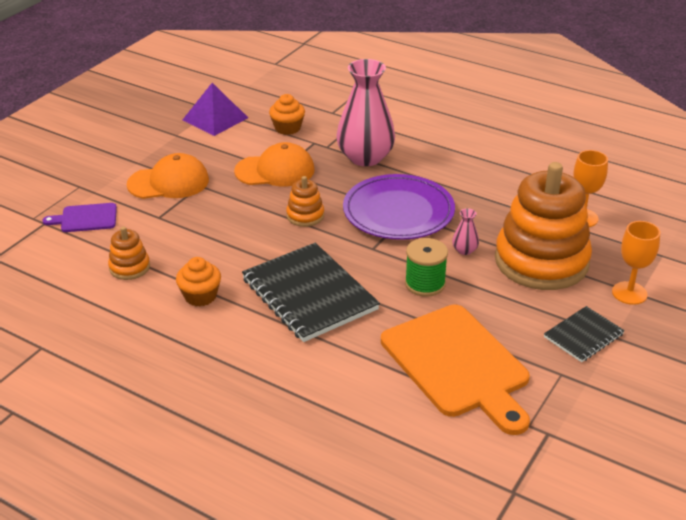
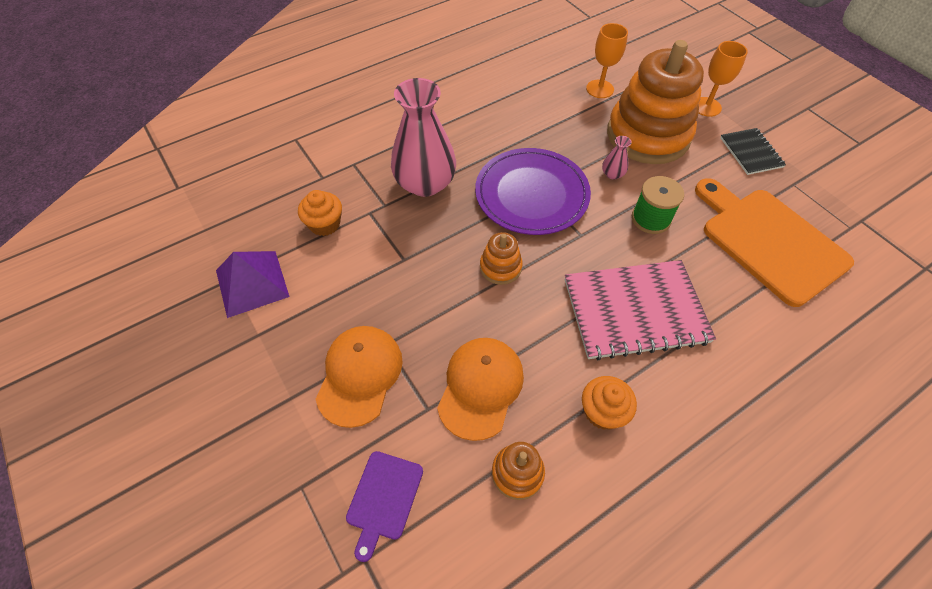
camera: 65 degrees left, 20 degrees up
orange cap [234,142,315,187] -> orange cap moved to [437,338,524,441]
black notebook [242,243,380,342] -> pink notebook [565,260,716,361]
orange cutting board [381,305,530,435] -> orange cutting board turned 120 degrees counterclockwise [695,178,854,307]

